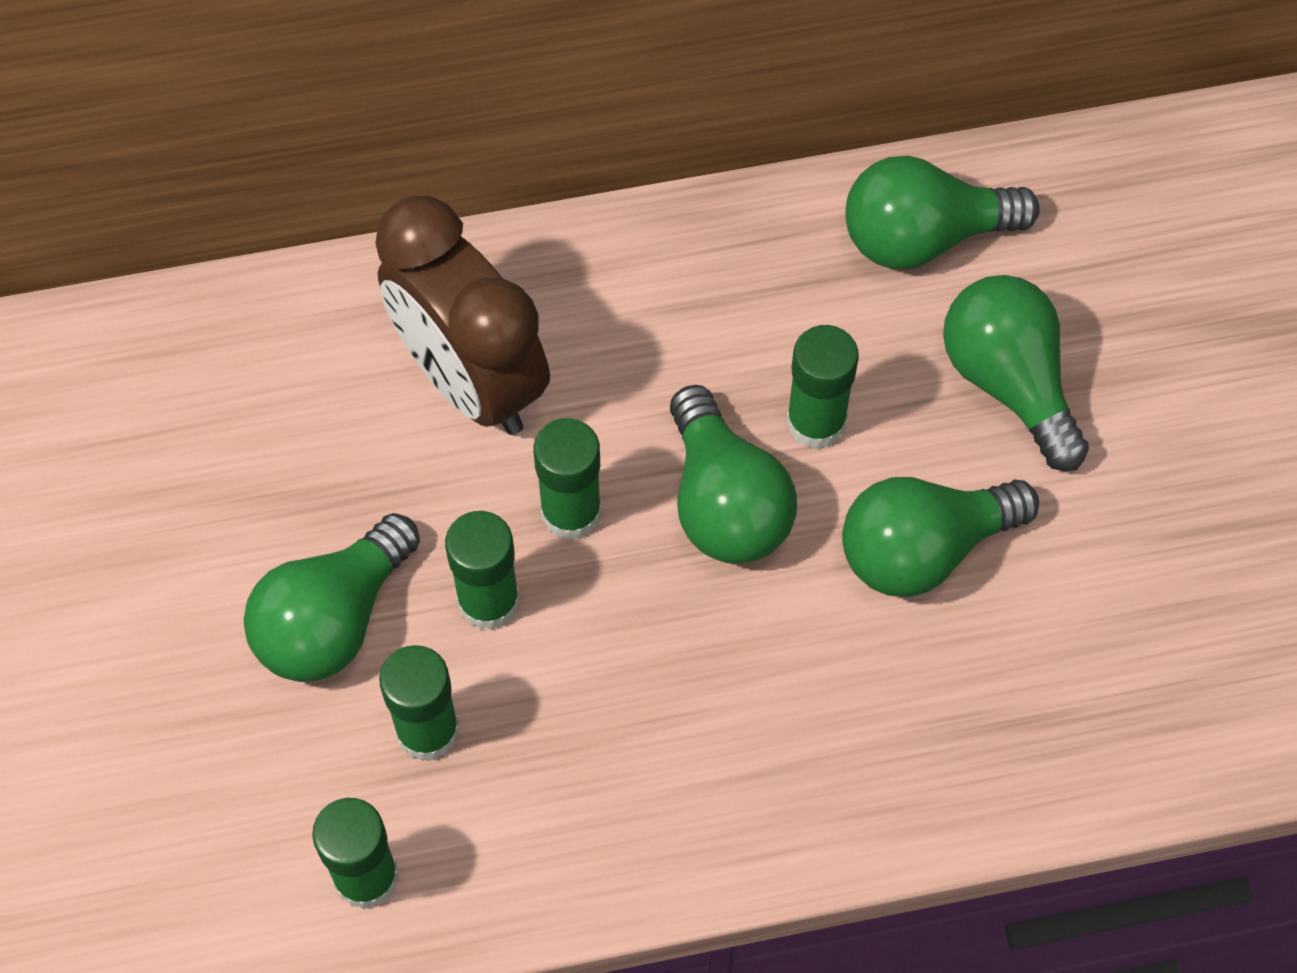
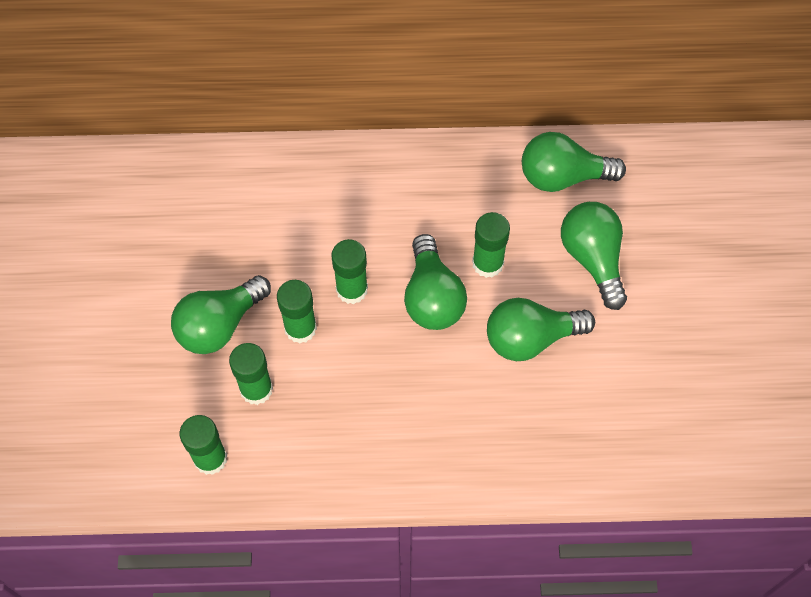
camera: 10 degrees right, 0 degrees up
brown clock [375,196,550,435] -> none

